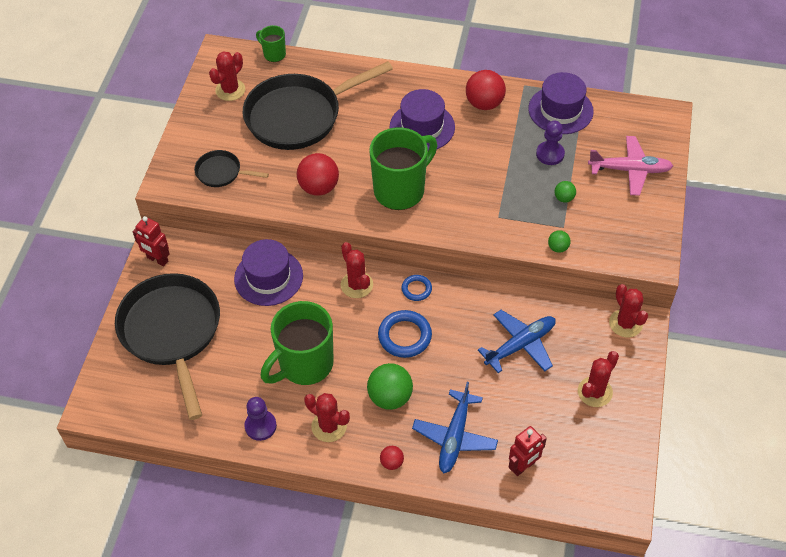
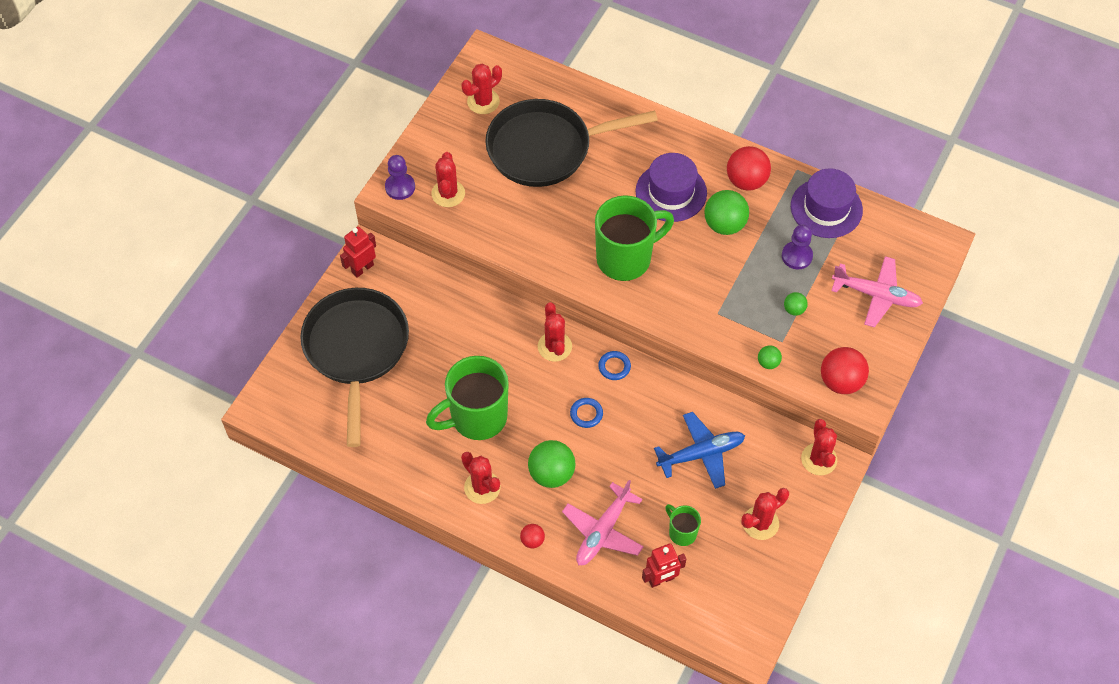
camera: 15 degrees right, 5 degrees up
red robot [133,216,170,266] -> red robot turned 90 degrees clockwise [340,226,376,278]
black pan [194,150,269,187] -> red cactus [431,152,465,207]
purple hat [234,239,303,306] -> none
purple pawn [244,397,277,441] -> purple pawn moved to [385,155,415,200]
green mug [256,25,286,62] -> green mug moved to [665,504,701,546]
red ball [296,153,339,196] -> red ball moved to [821,347,869,394]
blue ring [378,310,432,358] -> blue ring [570,398,603,428], size x0.59
blue plane [412,382,498,473] -> pink plane [562,480,644,565]
none -> green ball [704,190,749,235]

